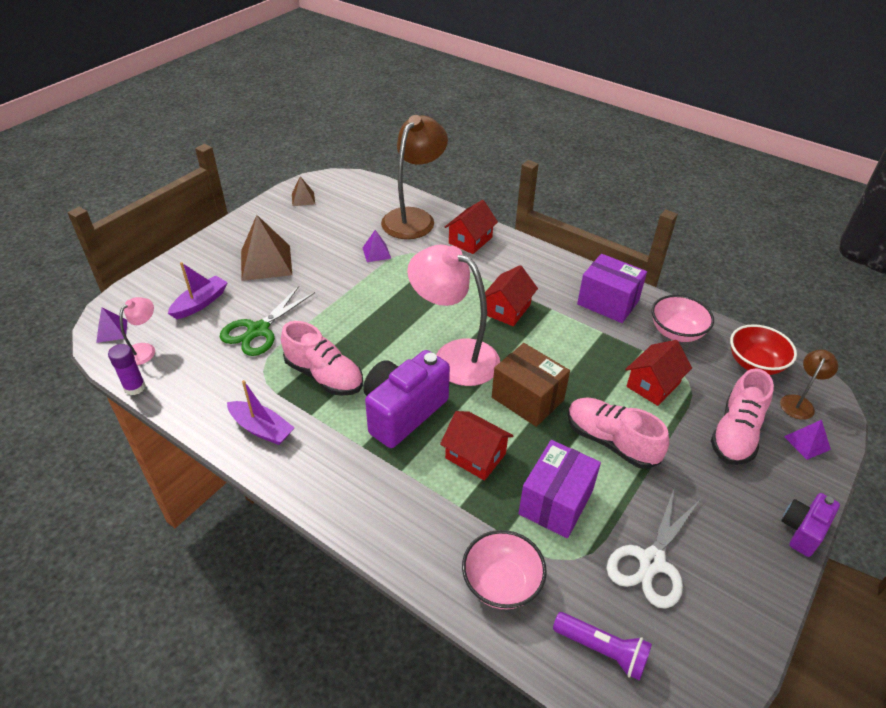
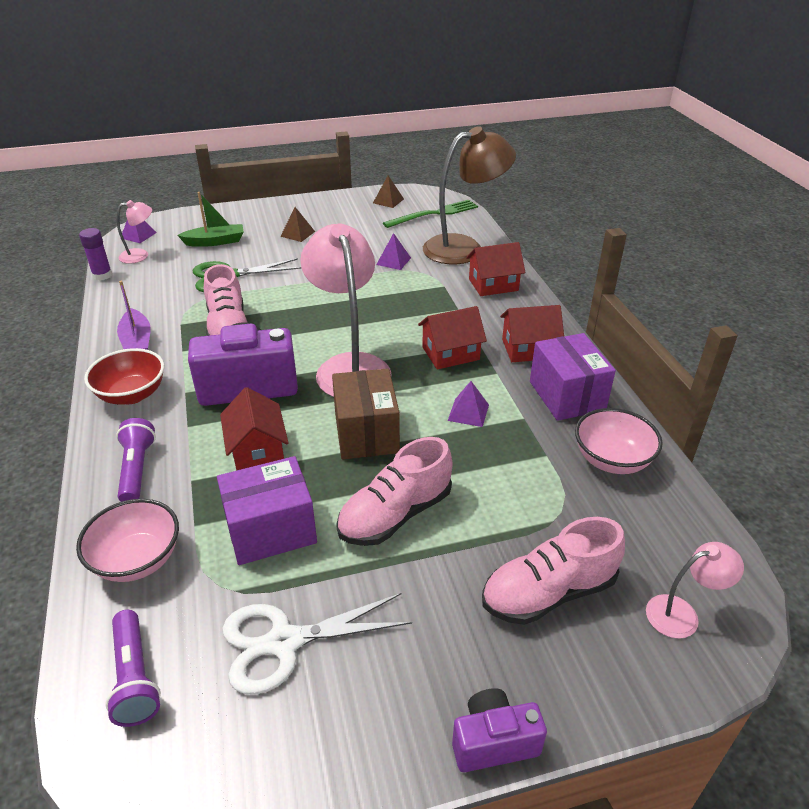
camera: 40 degrees right, 5 degrees down
purple boat [168,262,228,319] -> green boat [177,192,244,247]
brown pyramid [241,215,292,281] -> brown pyramid [280,207,315,242], size x0.51
pink shoe [568,397,669,469] -> pink shoe turned 120 degrees counterclockwise [336,437,452,546]
red house [625,340,692,406] -> red house moved to [500,305,564,362]
red bowl [730,324,797,375] -> red bowl moved to [84,348,164,405]
brown lamp [780,350,838,420] -> pink lamp [646,542,744,639]
purple pyramid [784,420,831,460] -> purple pyramid moved to [448,381,489,427]
none -> purple flashlight [116,418,156,502]
none -> green fork [383,200,478,228]

